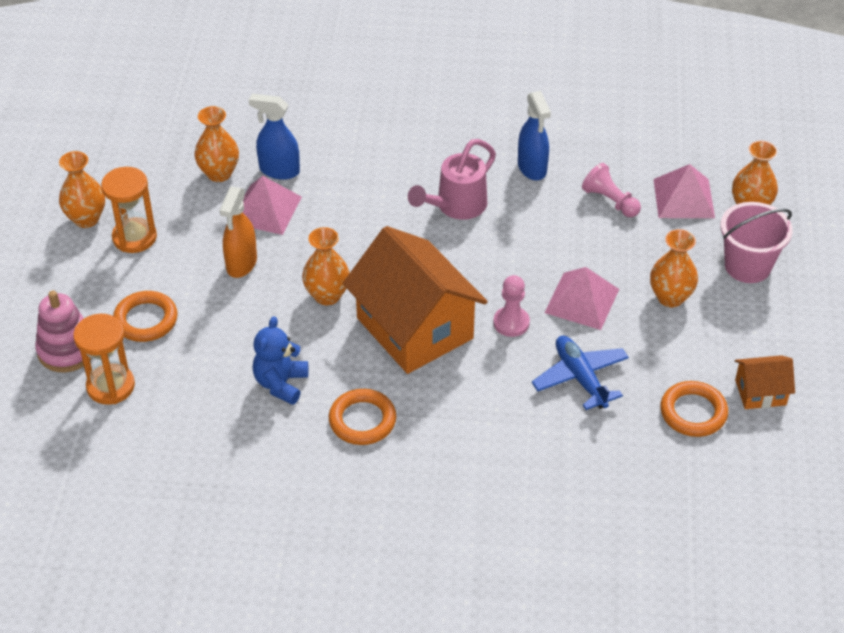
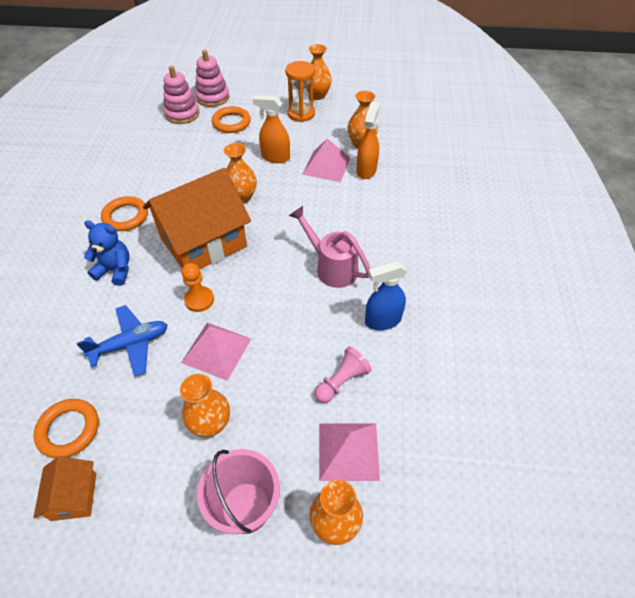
camera: 90 degrees right, 5 degrees up
orange hourglass [73,314,135,405] -> pink stacking toy [163,66,200,124]
blue spray bottle [249,94,300,180] -> orange spray bottle [357,102,380,179]
blue teddy bear [253,316,308,405] -> blue teddy bear moved to [84,220,130,286]
pink pawn [493,275,530,337] -> orange pawn [181,263,214,312]

